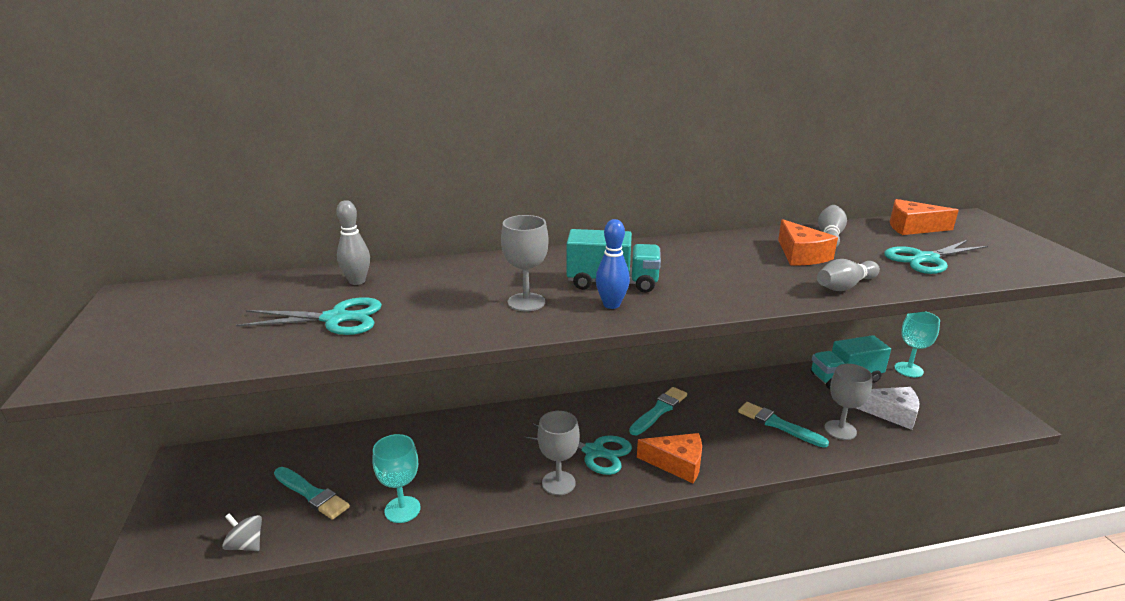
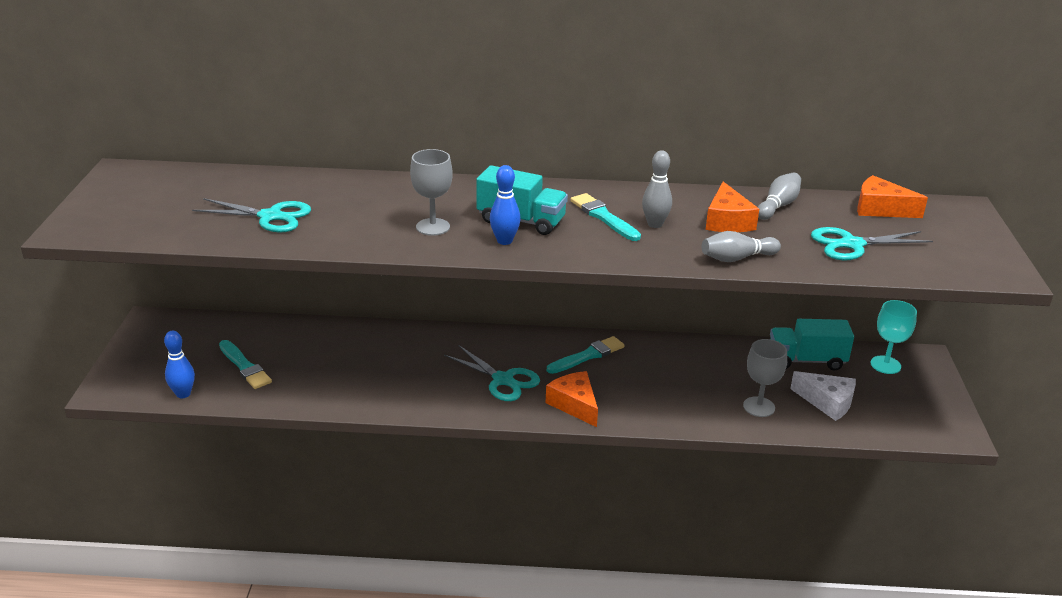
camera: 15 degrees right, 5 degrees up
grey spinning top [222,513,262,551] -> blue bowling pin [164,331,195,398]
grey bowling pin [336,200,370,285] -> grey bowling pin moved to [642,150,672,228]
turquoise goblet [373,434,421,523] -> none
grey goblet [537,411,580,495] -> none
orange cheese [637,433,702,483] -> orange cheese turned 150 degrees counterclockwise [546,371,598,427]
turquoise brush [738,402,829,448] -> turquoise brush moved to [570,193,641,241]

